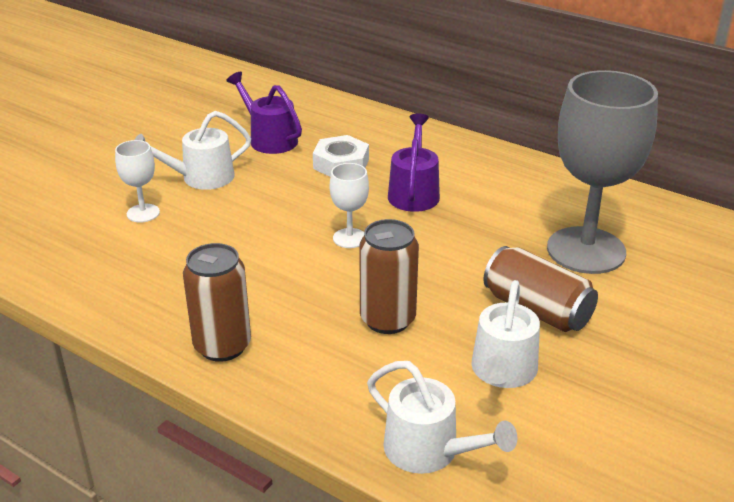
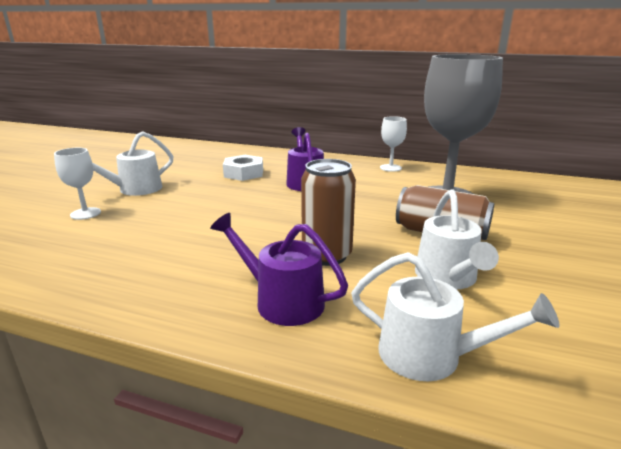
camera: 15 degrees left, 10 degrees down
brown can [183,243,251,362] -> none
purple watering can [226,72,302,154] -> purple watering can moved to [210,213,348,326]
white goblet [330,163,369,248] -> white goblet moved to [380,116,407,172]

